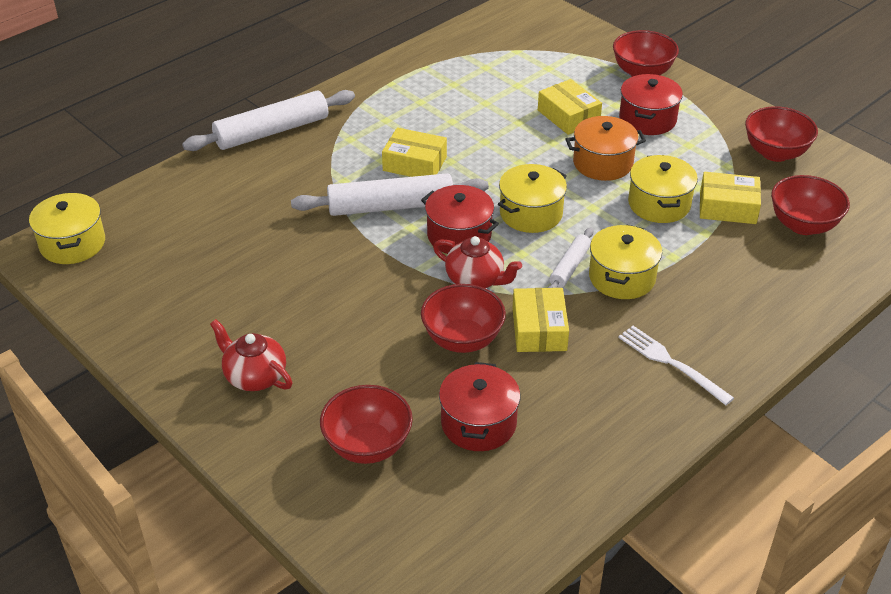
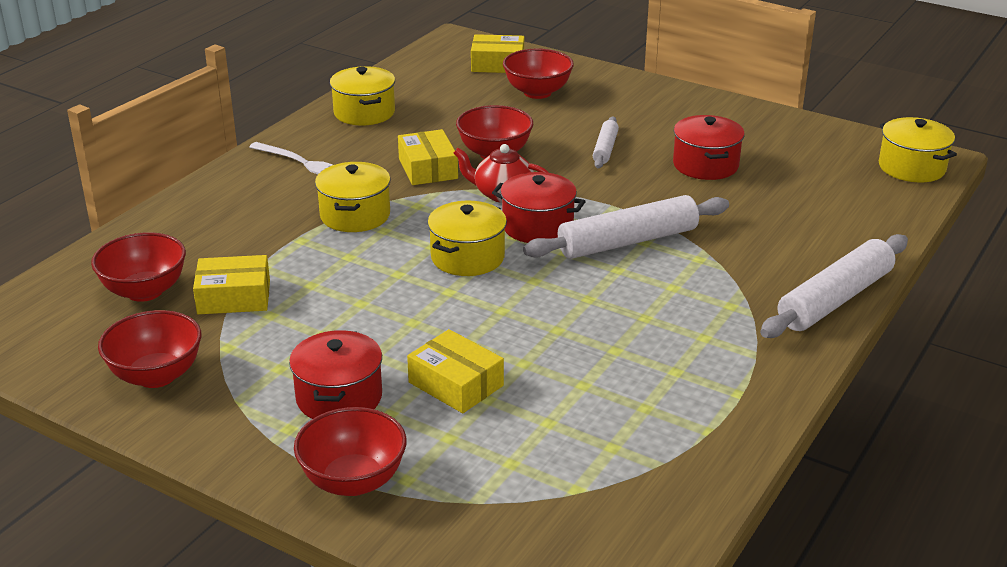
camera: 165 degrees right, 10 degrees down
red teapot [210,319,293,391] -> none
yellow box [382,128,447,177] -> yellow box moved to [471,34,524,73]
red pot [439,362,520,451] -> red pot moved to [673,115,745,180]
white rolling pin [548,227,593,288] -> white rolling pin moved to [593,117,619,168]
orange pot [565,116,646,181] -> none
yellow pot [628,155,698,223] -> yellow pot moved to [330,66,395,126]

